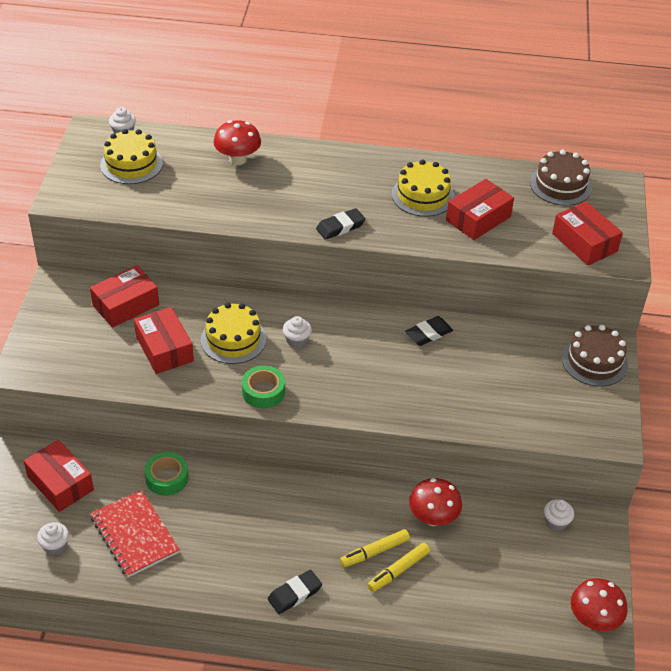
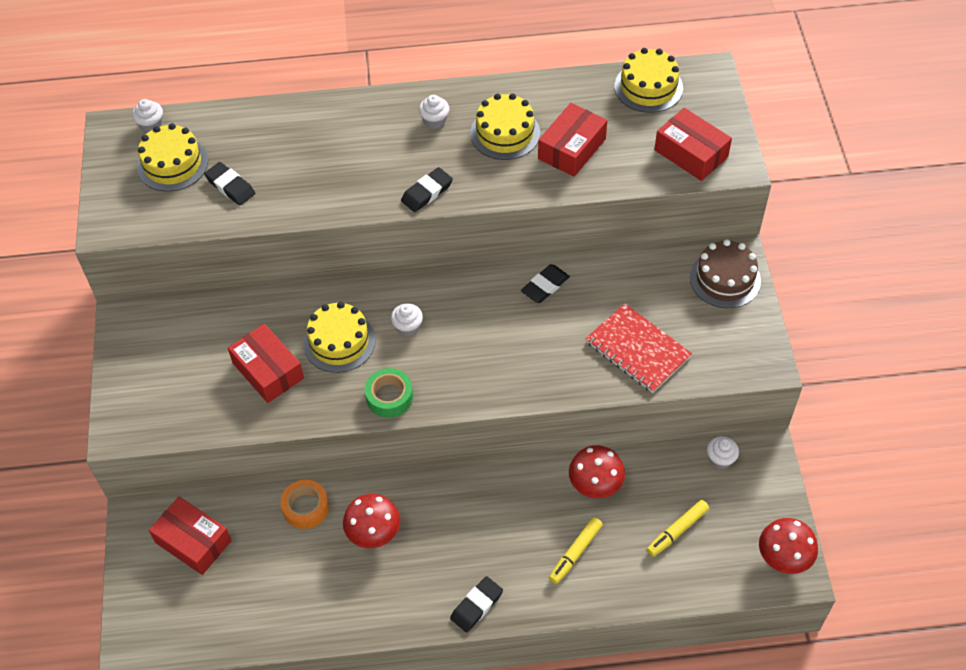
camera: 10 degrees left, 10 degrees up
white cupcake [37,522,69,555] -> white cupcake moved to [419,95,450,129]
red box [90,265,159,328] -> none
red notebook [90,490,180,577] -> red notebook moved to [586,303,692,393]
green tape [145,452,188,496] -> orange tape [280,480,329,529]
red mushroom [213,120,261,165] -> red mushroom moved to [343,494,400,548]
yellow marker [340,529,410,567] -> yellow marker moved to [646,500,709,557]
brown cake [530,149,592,206] -> yellow cake [614,48,683,113]
none -> black eraser [204,162,255,205]

